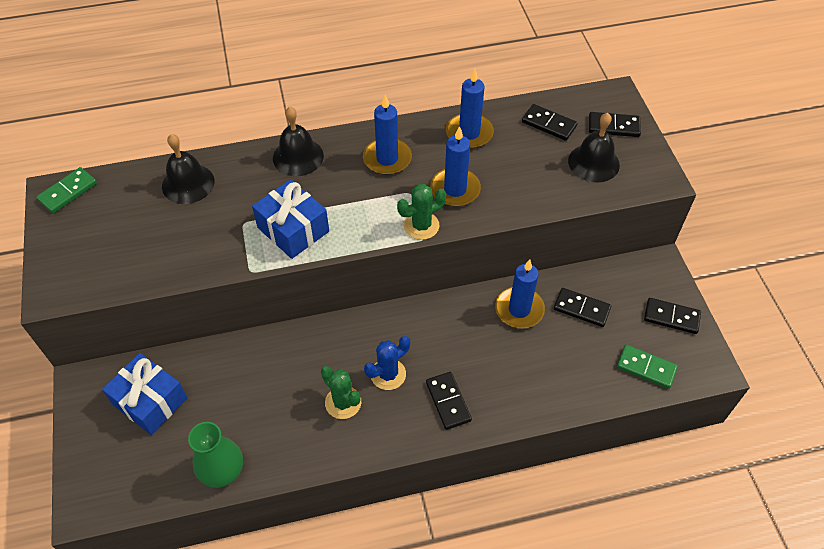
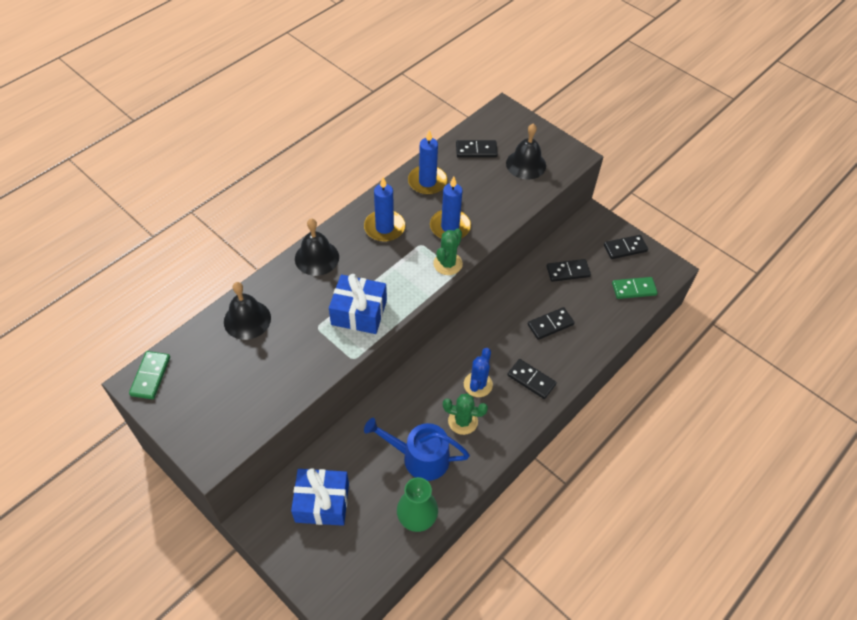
camera: 35 degrees left, 0 degrees up
blue candle [495,259,545,328] -> none
black domino [589,112,641,137] -> black domino moved to [528,307,575,340]
none -> blue watering can [364,418,470,481]

